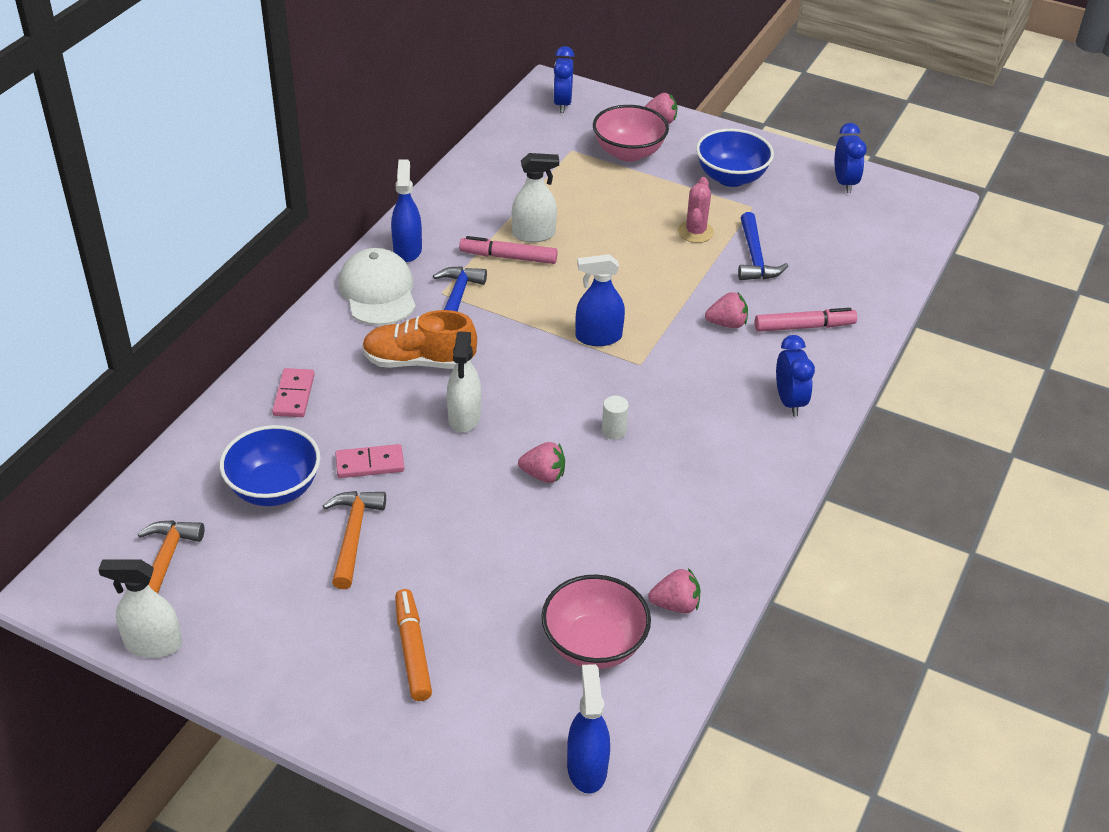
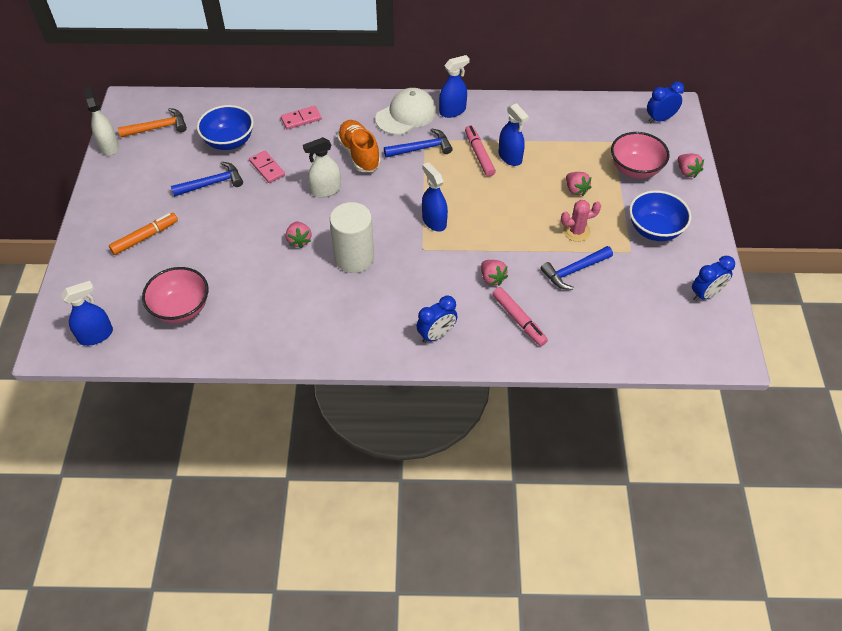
camera: 65 degrees right, 10 degrees up
orange hammer [323,491,386,589] -> blue hammer [171,162,243,197]
white spray bottle [512,153,559,242] -> blue spray bottle [498,103,529,166]
white cylinder [602,396,629,440] -> white cylinder [330,202,374,273], size x2.43
pink strawberry [648,568,700,613] -> pink strawberry moved to [566,172,591,196]

